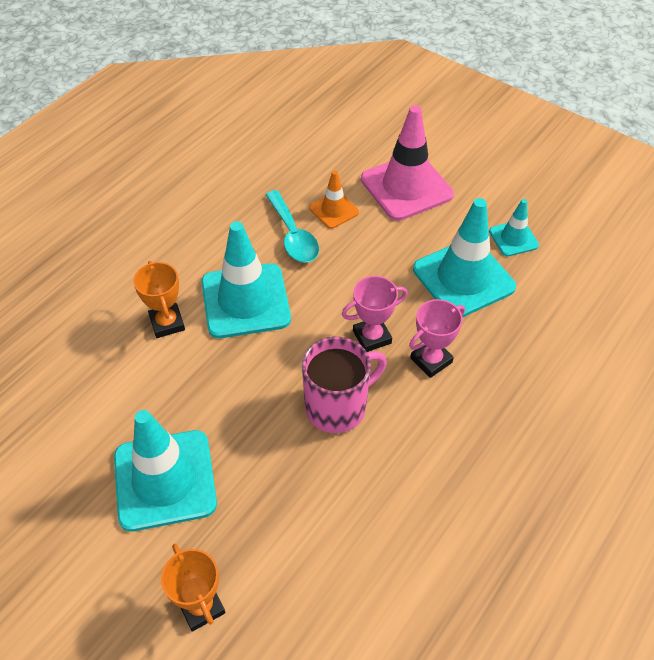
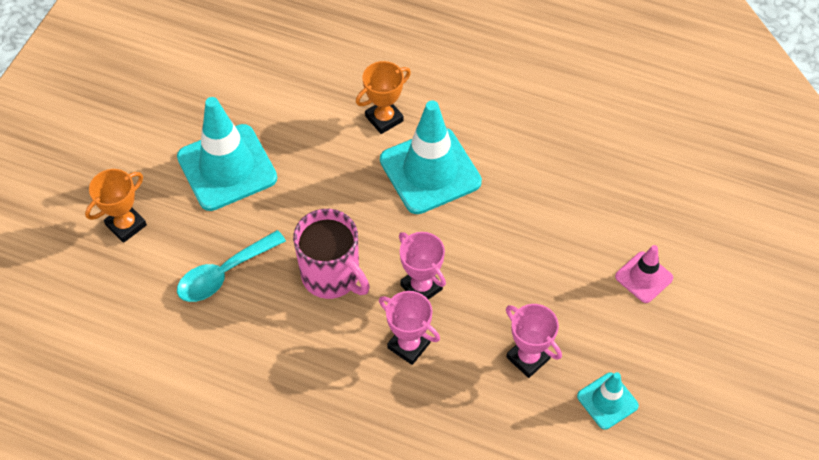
camera: 75 degrees right, 5 degrees up
turquoise spoon [265,190,319,263] -> turquoise spoon moved to [177,230,286,302]
orange traffic cone [309,170,359,229] -> none
pink traffic cone [361,105,454,221] -> pink traffic cone [615,245,673,303], size x0.52
turquoise traffic cone [413,198,516,317] -> pink trophy [506,304,562,378]

